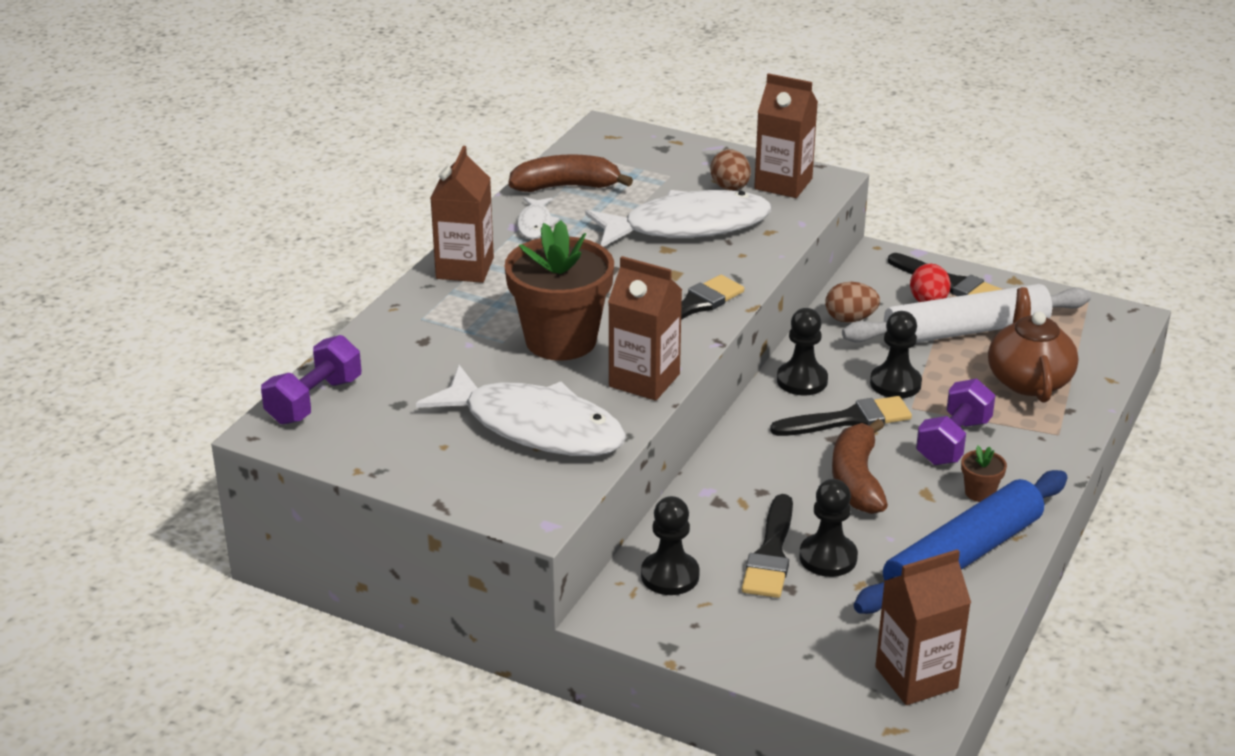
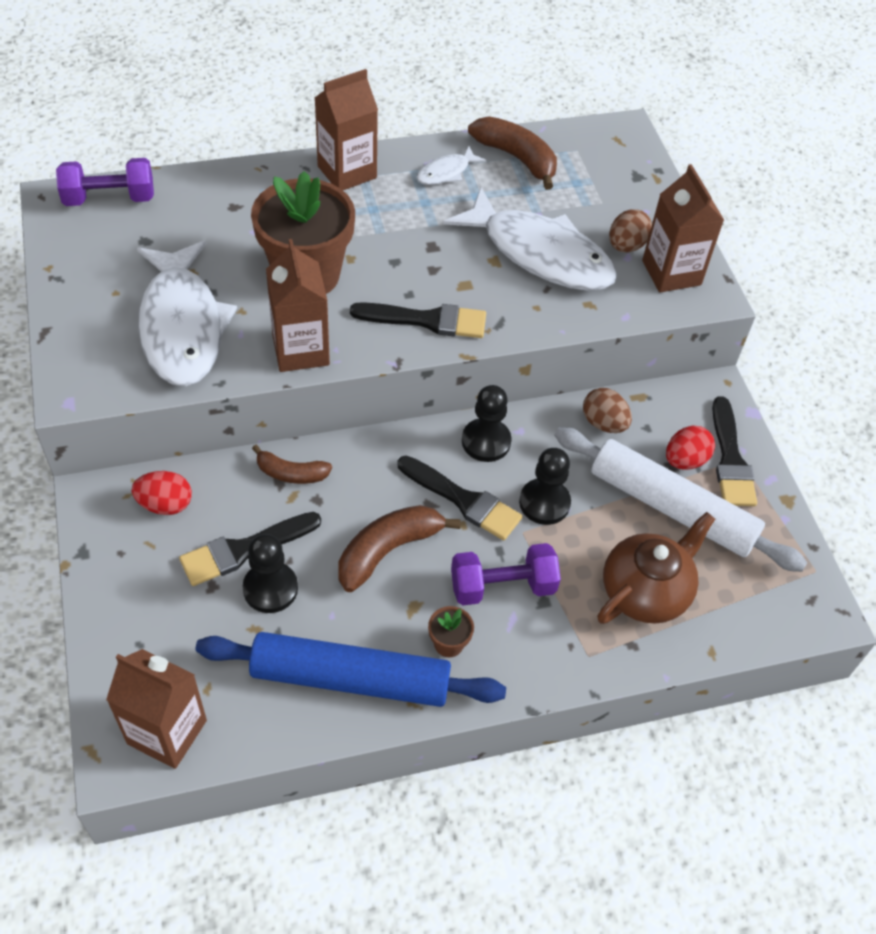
camera: 45 degrees right, 20 degrees up
black pawn [641,496,700,595] -> red egg [132,471,192,515]
none -> brown banana [252,445,332,484]

